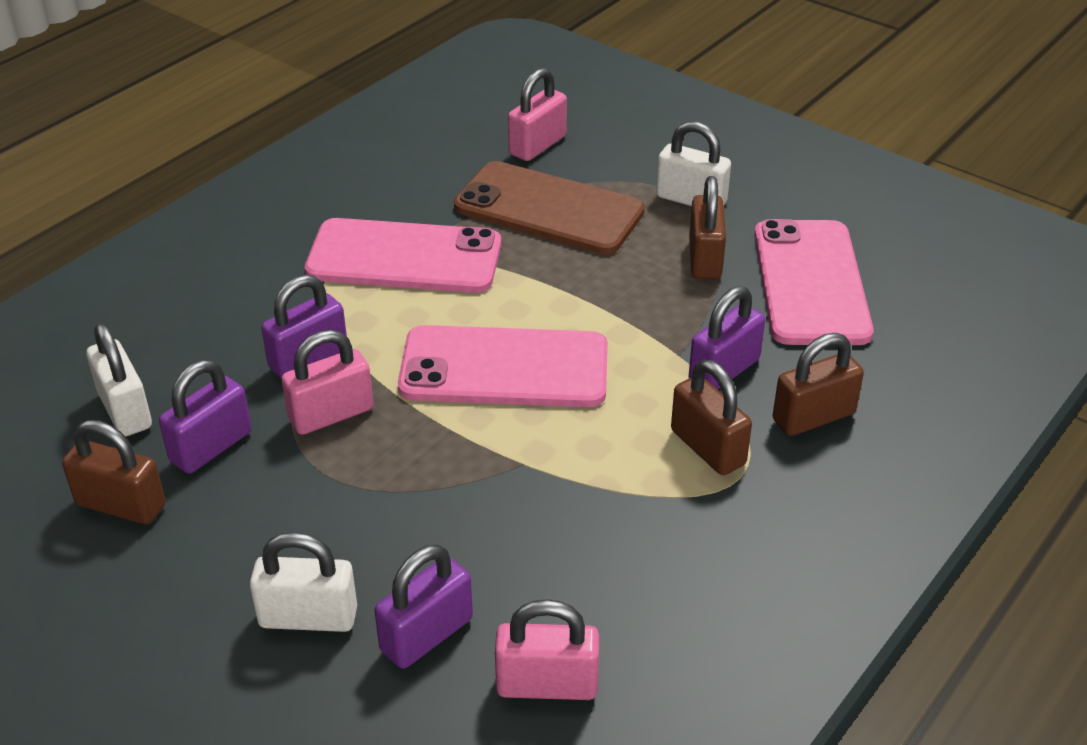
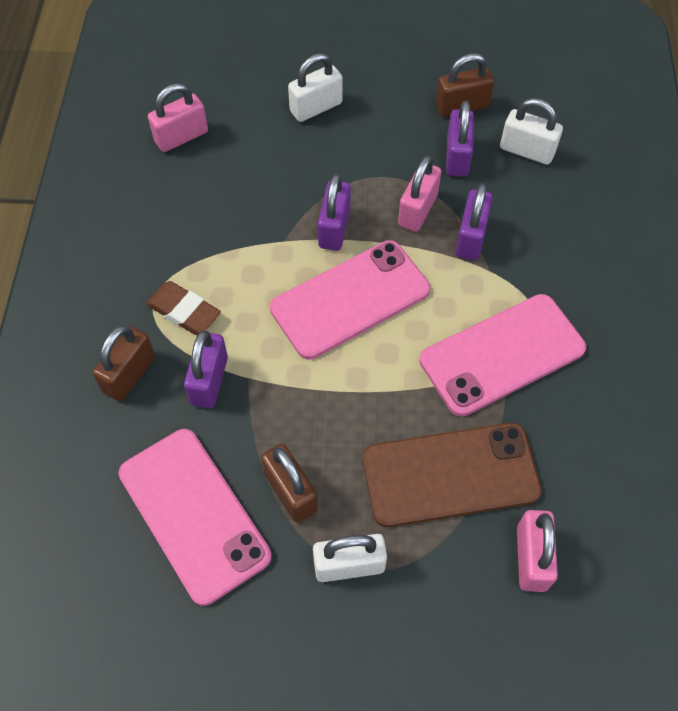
camera: 145 degrees right, 20 degrees up
purple padlock [375,545,473,669] -> purple padlock moved to [318,174,351,251]
brown padlock [671,360,752,475] -> brown eraser [146,281,221,335]

